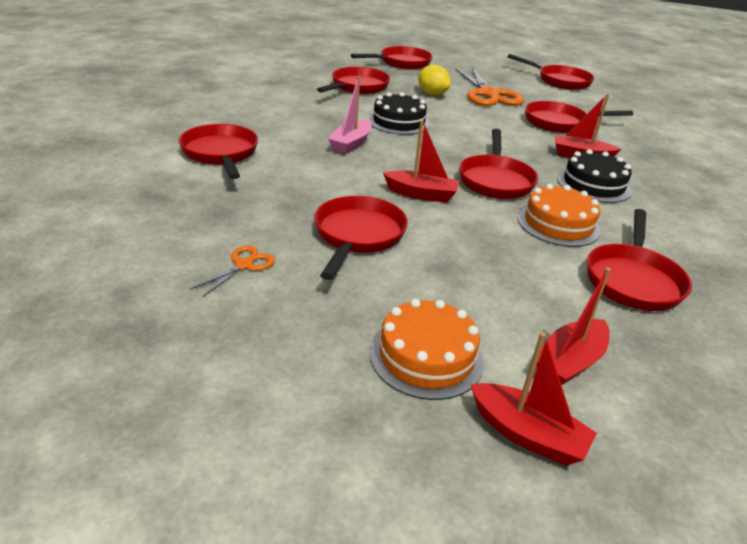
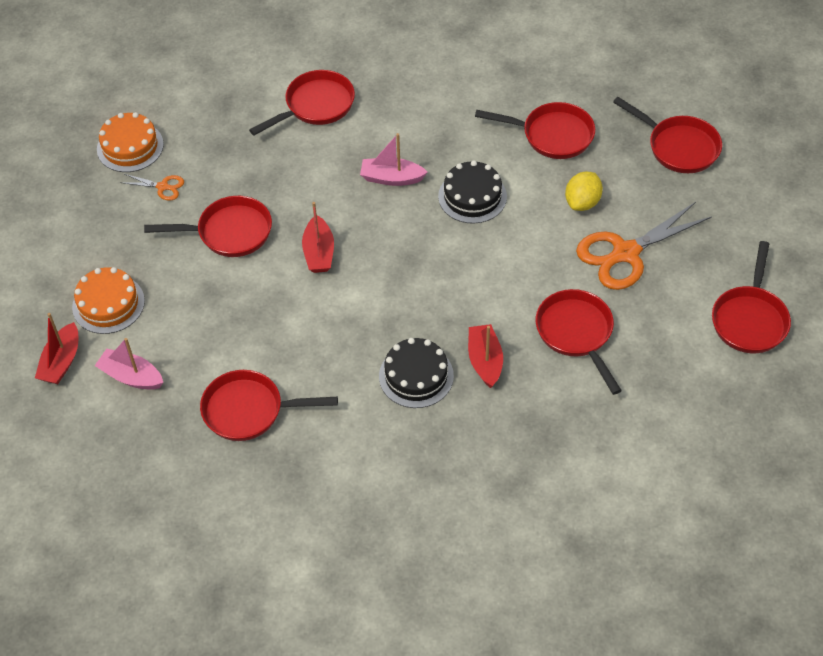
camera: 75 degrees right, 20 degrees up
red pan [459,129,538,199] -> none
orange cake [517,184,601,247] -> orange cake moved to [97,112,164,172]
red boat [536,267,611,386] -> pink boat [95,338,163,390]

